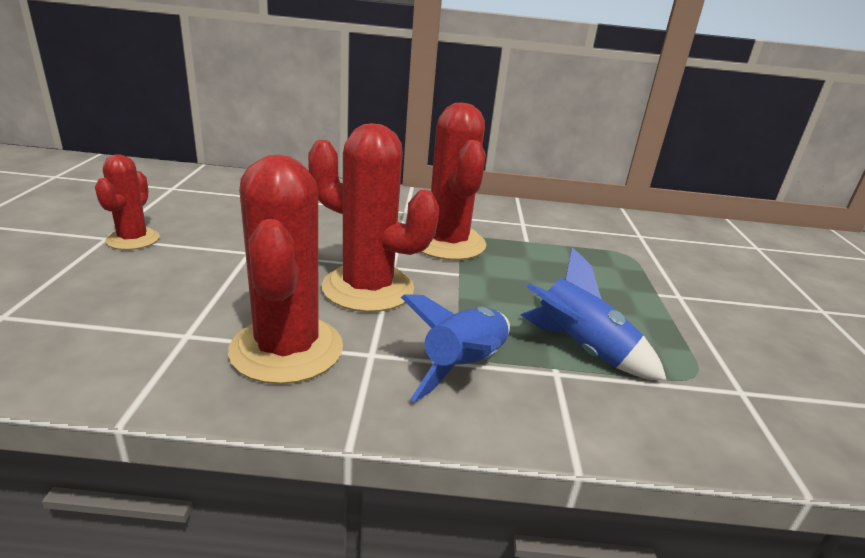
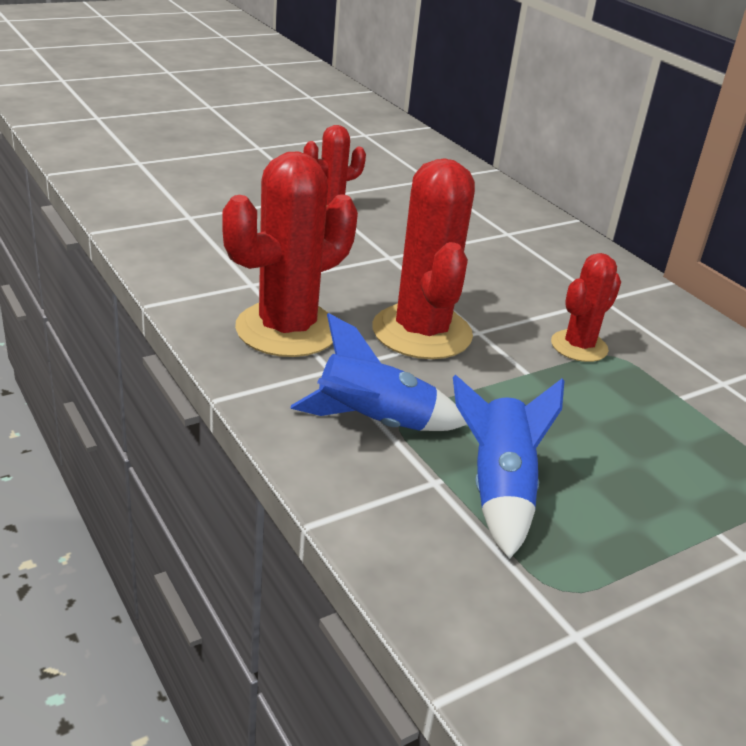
camera: 55 degrees right, 5 degrees up
red cactus [421,103,486,260] -> red cactus [551,253,621,362], size x0.57

